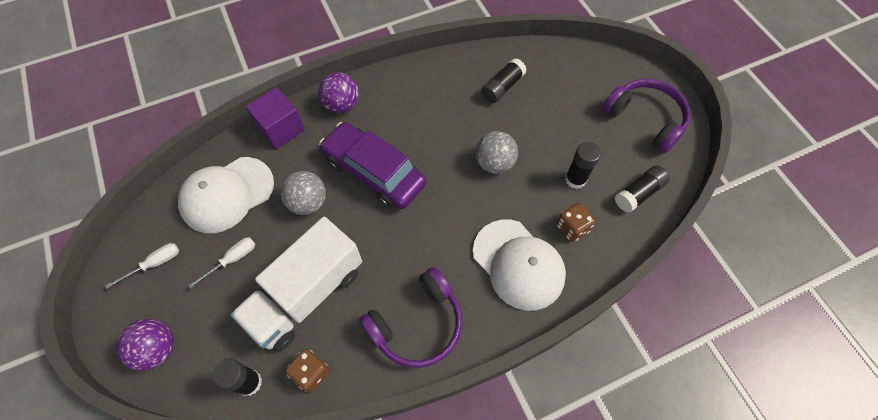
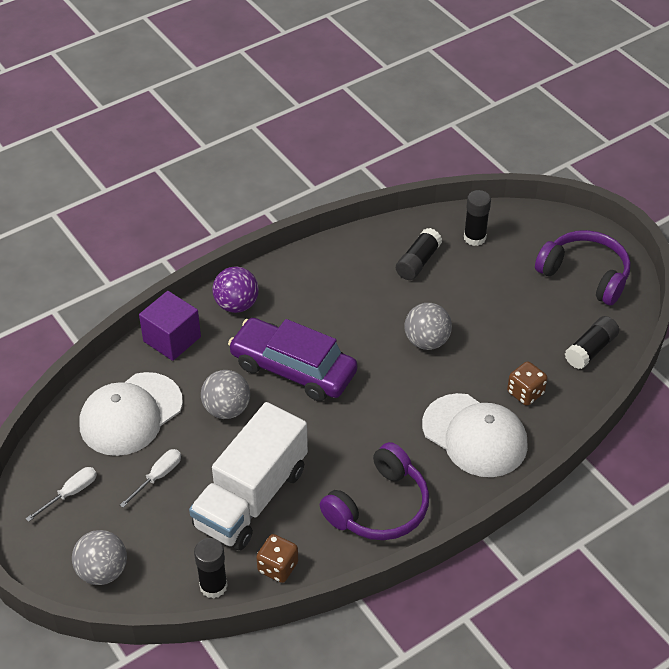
camera: 10 degrees left, 15 degrees down
purple ball [116,319,174,371] -> grey ball [72,530,127,585]
black glue stick [565,142,601,189] -> black glue stick moved to [464,190,491,246]

